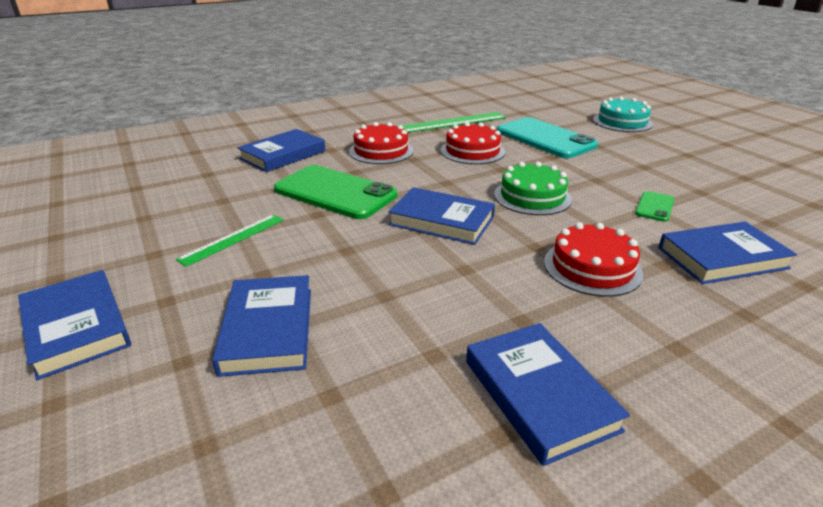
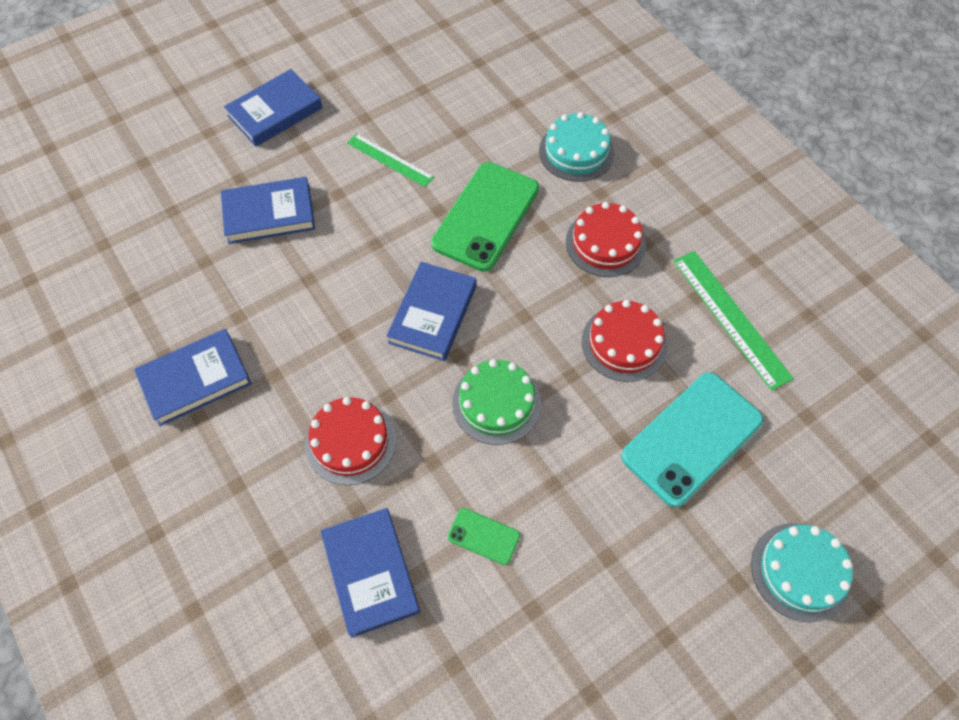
camera: 85 degrees right, 30 degrees up
blue book [237,129,326,172] -> turquoise cake [539,112,614,182]

